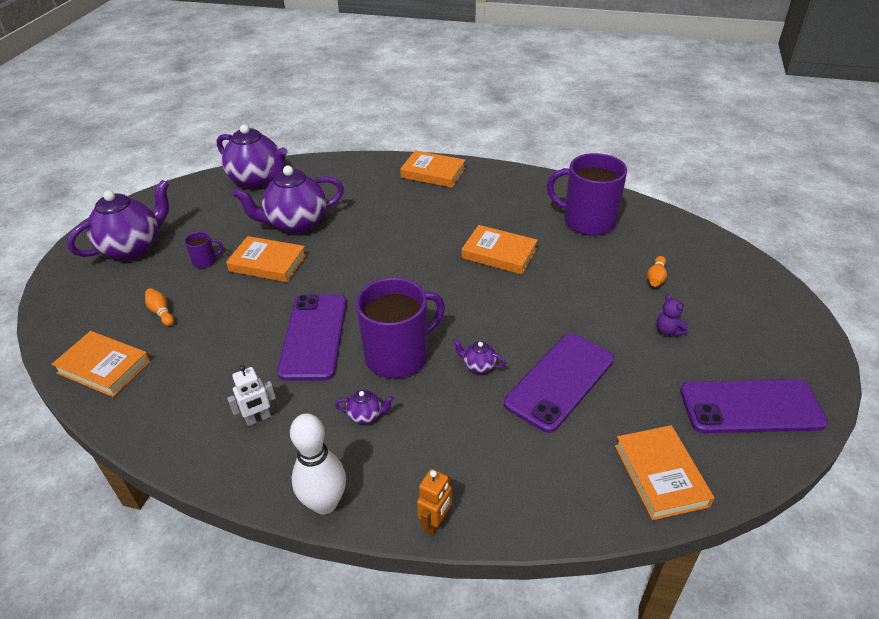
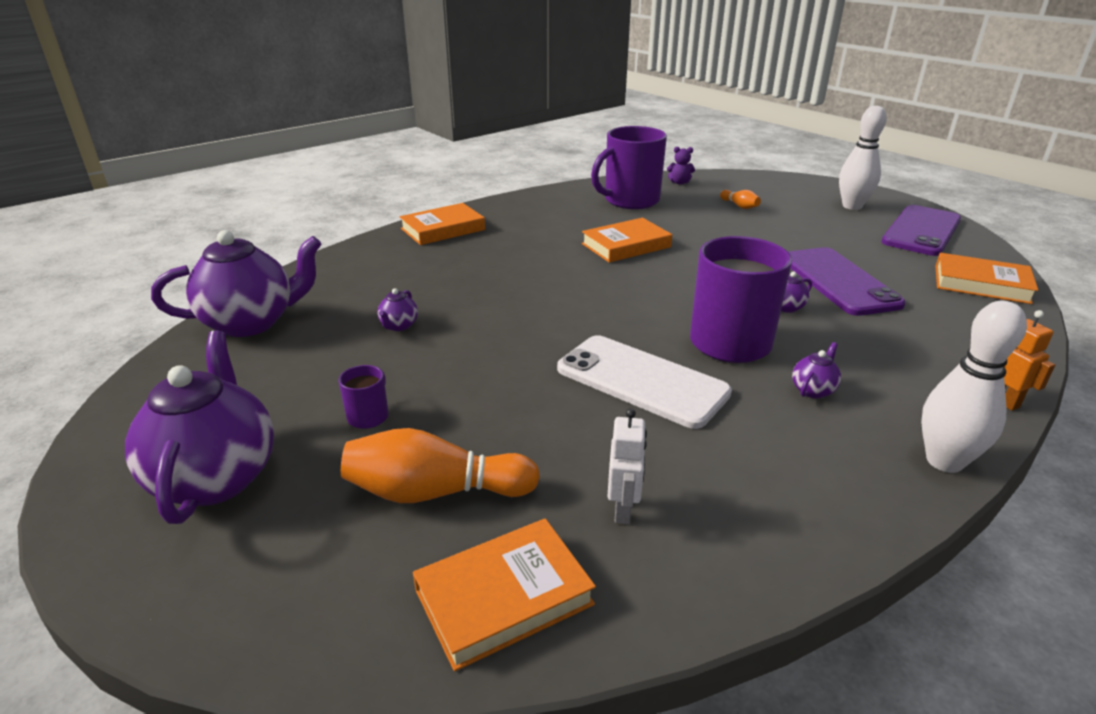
camera: 55 degrees left, 10 degrees down
orange bowling pin [145,288,174,326] -> orange bowling pin [341,428,540,503], size x2.02
orange book [226,236,306,282] -> none
white robot [227,365,276,426] -> white robot moved to [607,408,647,524]
purple teapot [232,166,344,234] -> purple teapot [377,288,418,331], size x0.42
purple phone [277,294,347,381] -> white phone [557,335,732,429]
purple teddy bear [656,294,688,337] -> purple teddy bear moved to [667,147,695,184]
none -> white bowling pin [839,106,887,210]

